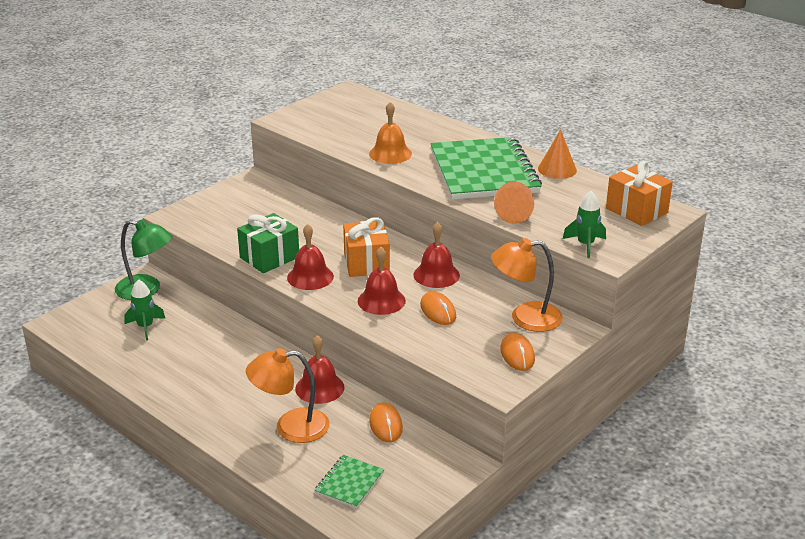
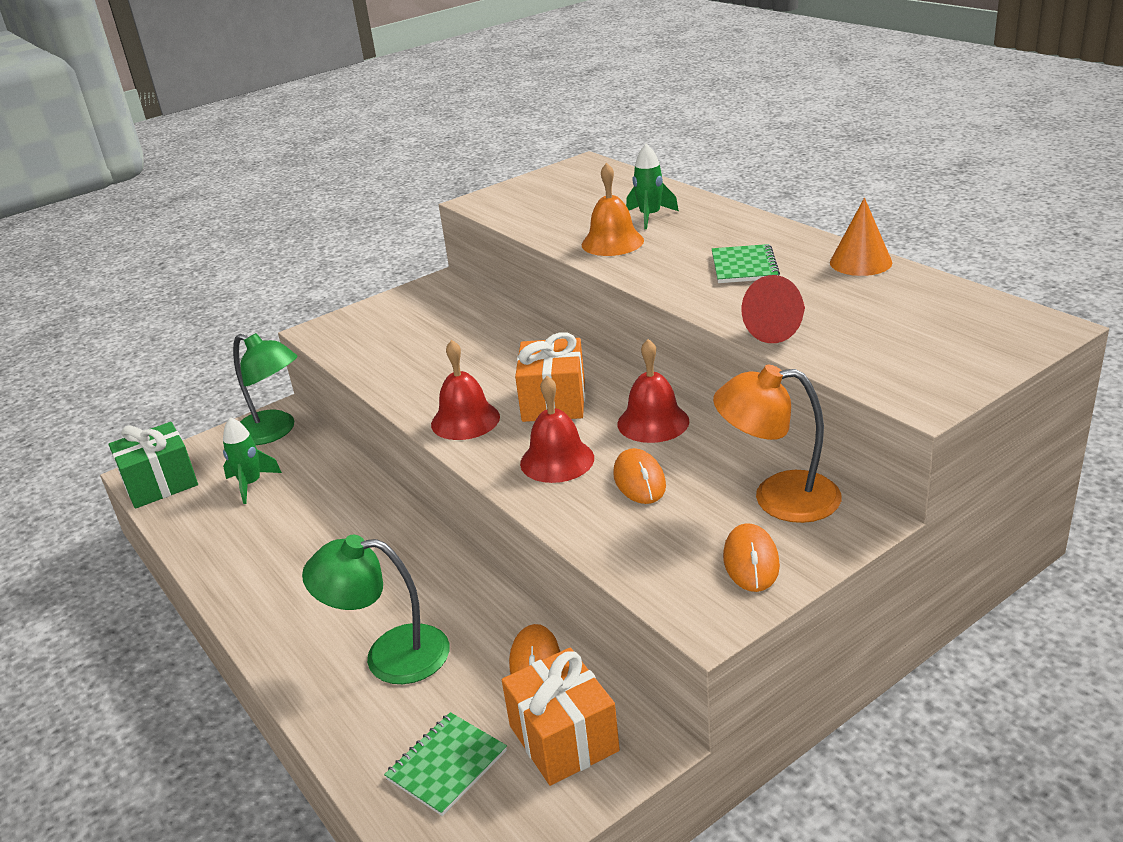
camera: 15 degrees right, 0 degrees up
green gift [237,213,299,273] -> green gift moved to [109,422,198,509]
orange lamp [246,348,330,443] -> green lamp [302,535,450,684]
red bell [295,335,345,404] -> none
green notebook [431,137,542,200] -> green notebook [712,244,780,283], size x0.43
orange cone [494,182,534,224] -> red cone [742,275,805,343]
green rocket [563,191,606,258] -> green rocket moved to [626,144,679,229]
orange gift [606,161,673,226] -> orange gift moved to [502,648,620,786]

